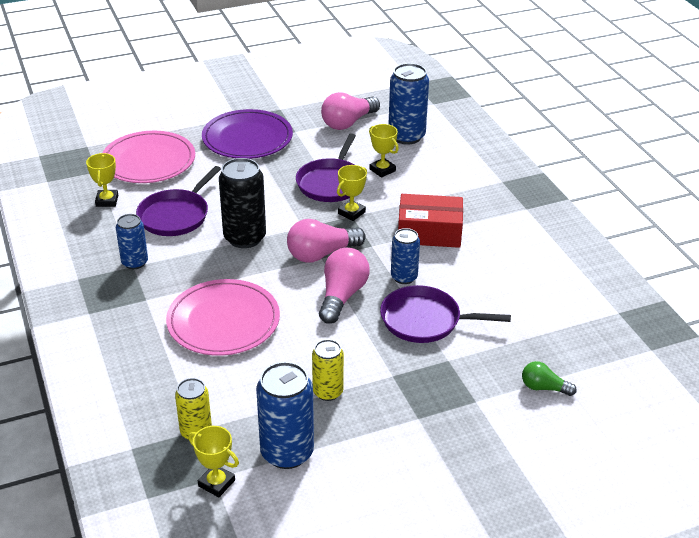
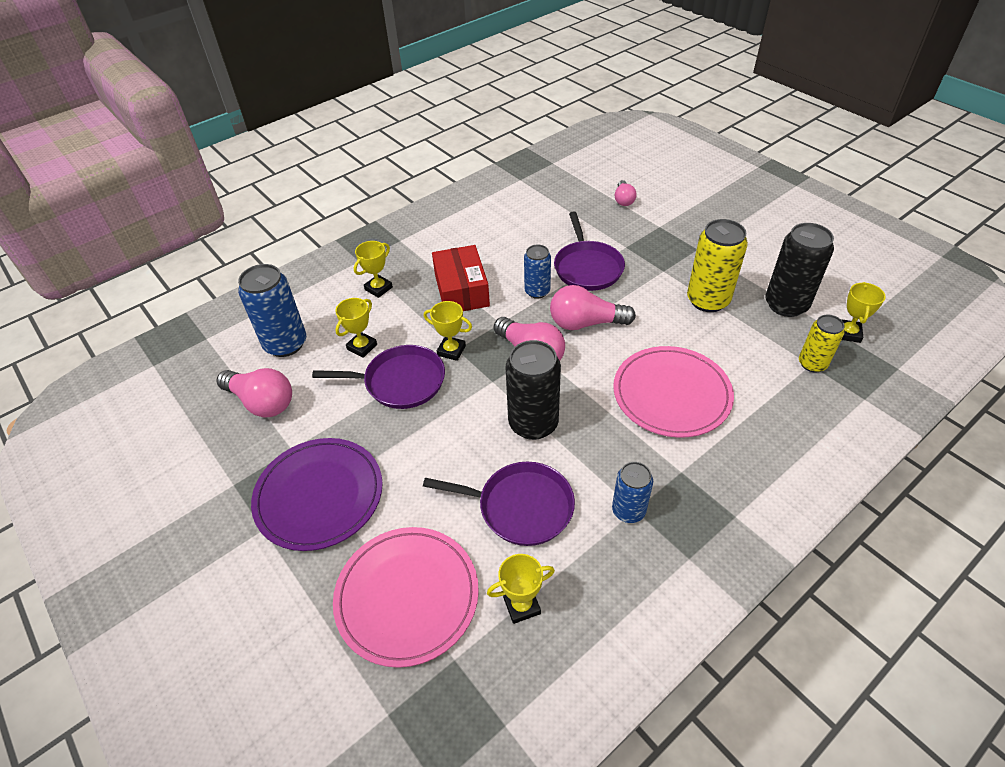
camera: 105 degrees left, 10 degrees up
blue can [256,362,314,469] -> black can [765,223,834,317]
yellow can [312,339,344,401] -> yellow can [687,219,748,312], size x1.64
green light bulb [522,361,577,396] -> pink light bulb [615,180,637,206]
none -> yellow trophy [354,241,393,298]

